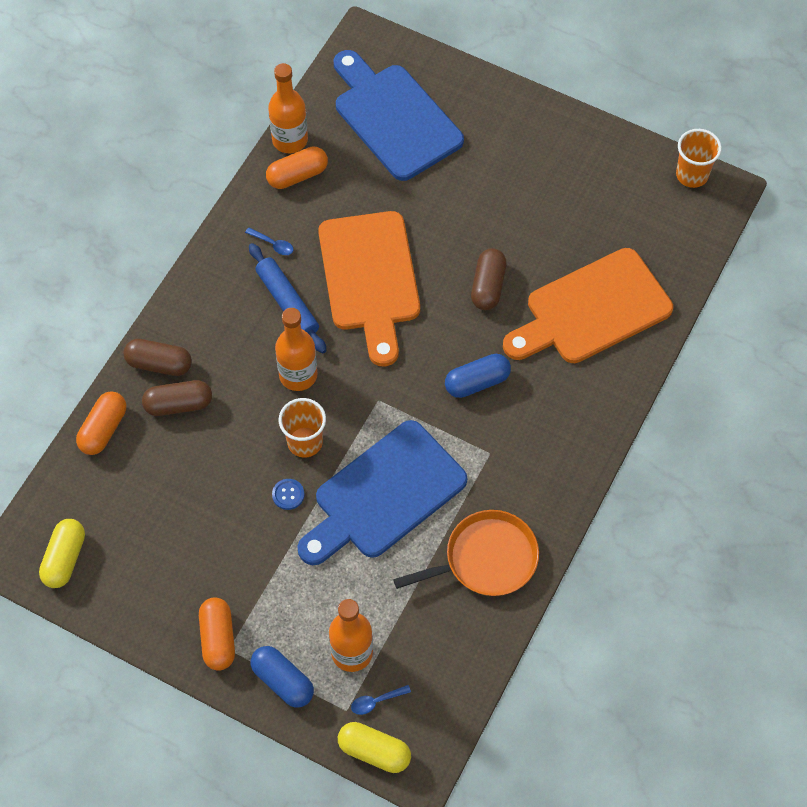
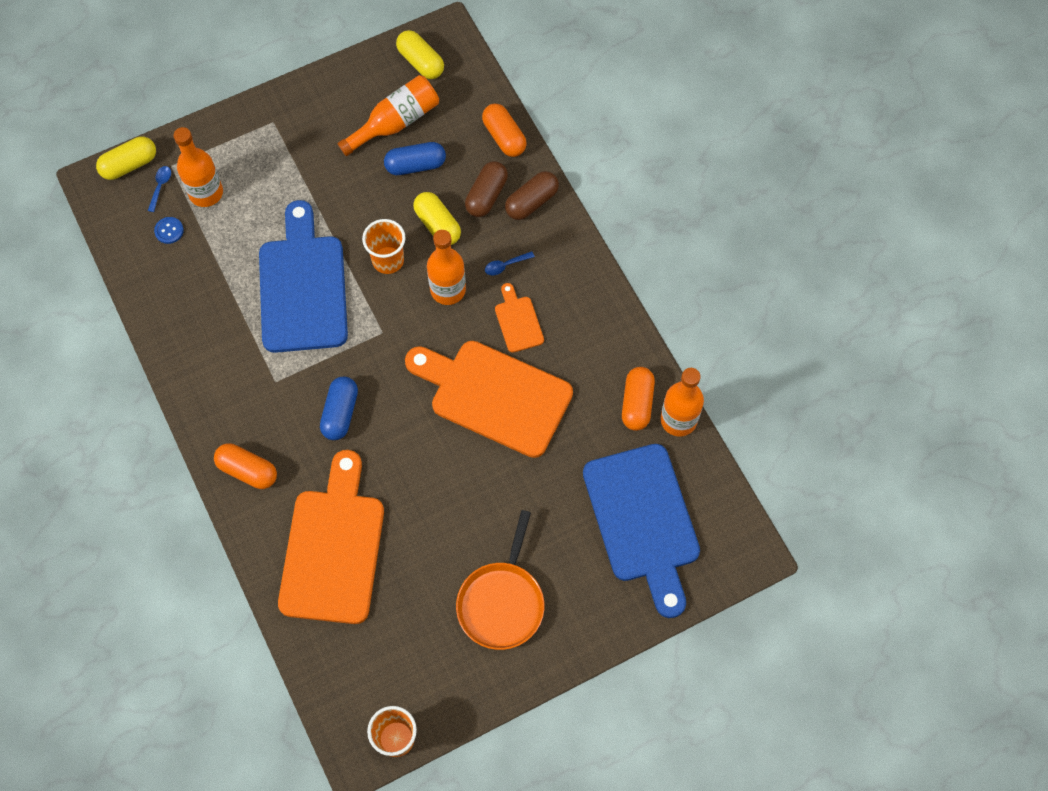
camera: 125 degrees right, 5 degrees up
orange capsule [199,597,235,671] -> orange capsule moved to [214,443,277,489]
blue spoon [245,228,294,255] -> blue spoon moved to [485,251,535,275]
blue rolling pin [249,243,327,354] -> orange cutting board [495,283,544,353]
blue capsule [251,646,314,708] -> blue capsule moved to [384,142,446,175]
blue button [272,479,305,510] -> blue button moved to [154,217,184,244]
blue cutting board [334,50,464,181] -> blue cutting board turned 75 degrees clockwise [583,444,700,618]
orange pan [393,510,539,596] -> orange pan moved to [456,510,544,650]
brown capsule [471,248,507,310] -> none
none -> orange bottle [337,75,439,156]
none -> yellow capsule [413,192,461,245]

